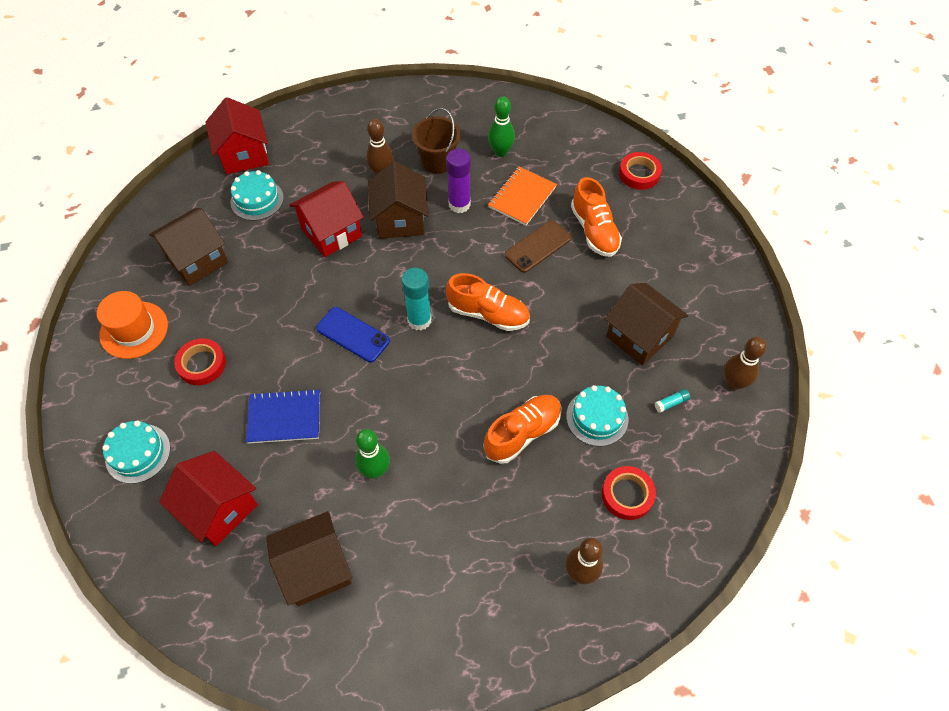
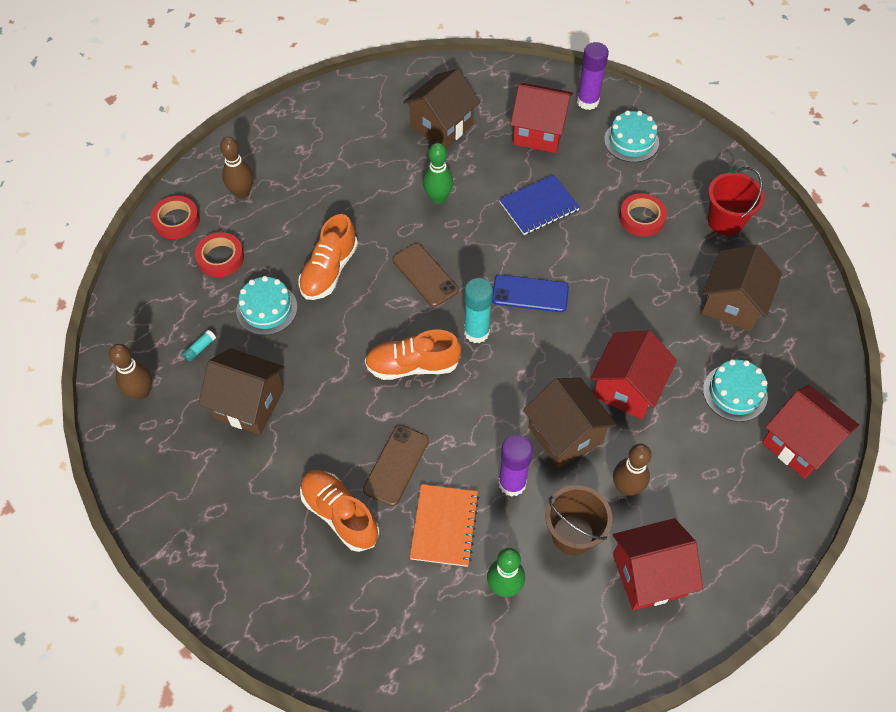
camera: 155 degrees right, 0 degrees up
orange hat [97,291,168,359] -> red bucket [708,167,765,236]
red tape [619,152,662,190] -> red tape moved to [151,196,200,239]
none -> brown phone [392,243,459,307]
none -> purple glue stick [577,42,609,110]
none -> red house [613,518,703,610]

